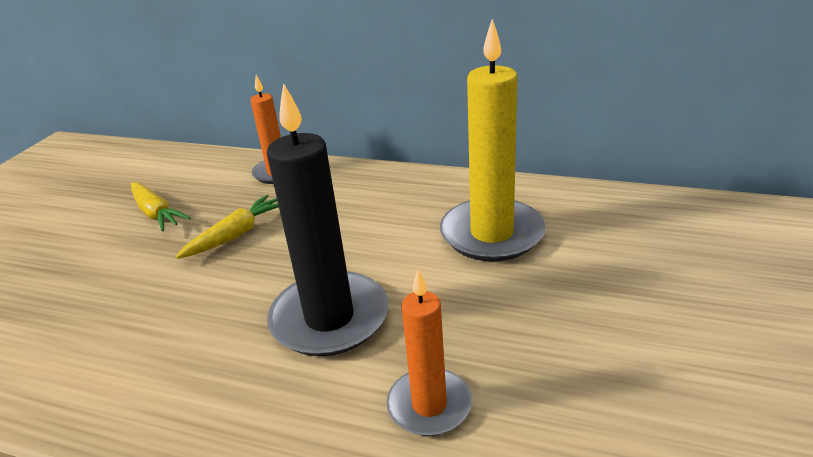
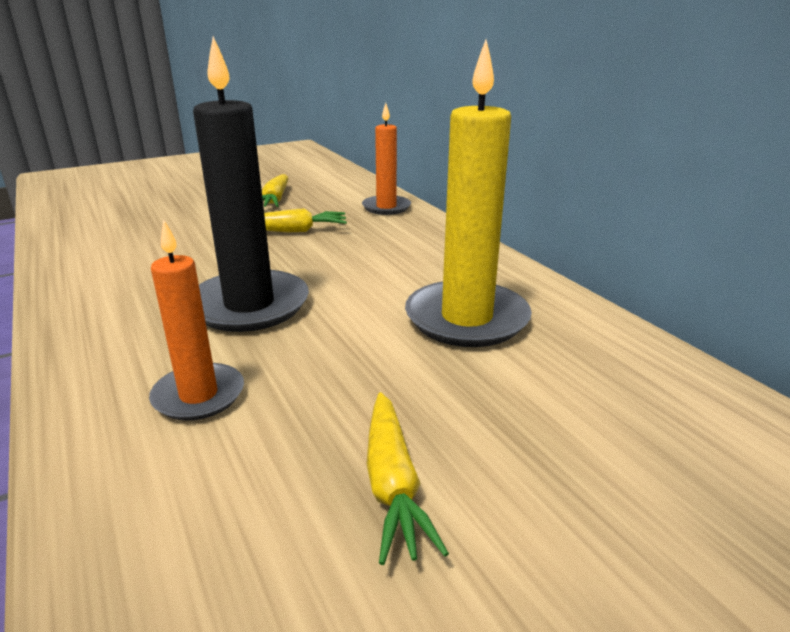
camera: 40 degrees right, 5 degrees down
none -> yellow carrot [367,392,449,565]

